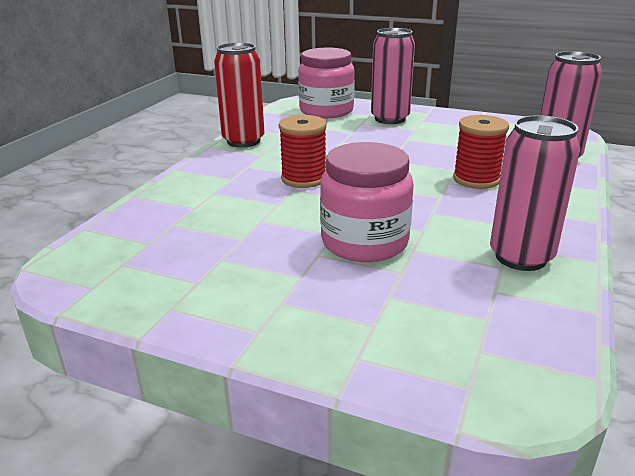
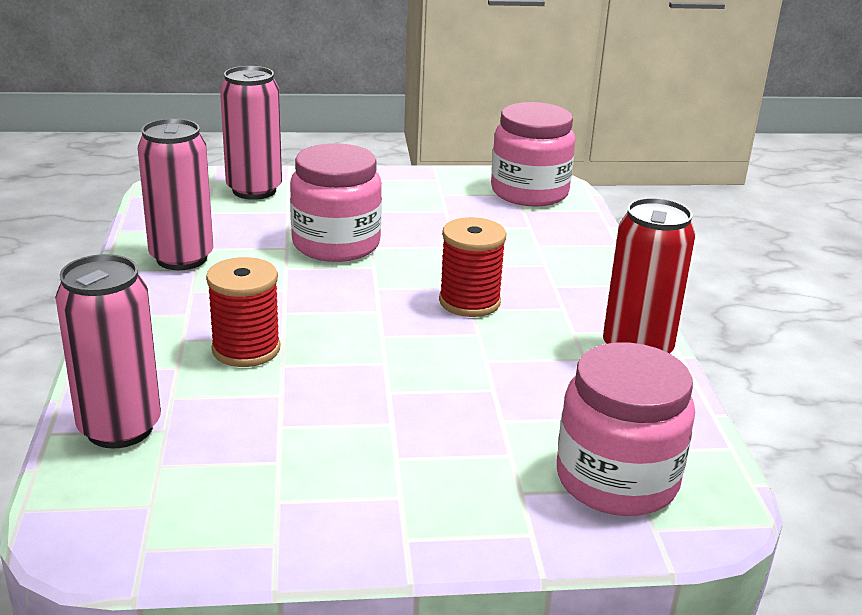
camera: 150 degrees right, 0 degrees up
pink can [371,28,415,124] -> pink can moved to [220,66,282,200]
none -> pink jar [491,102,576,206]

